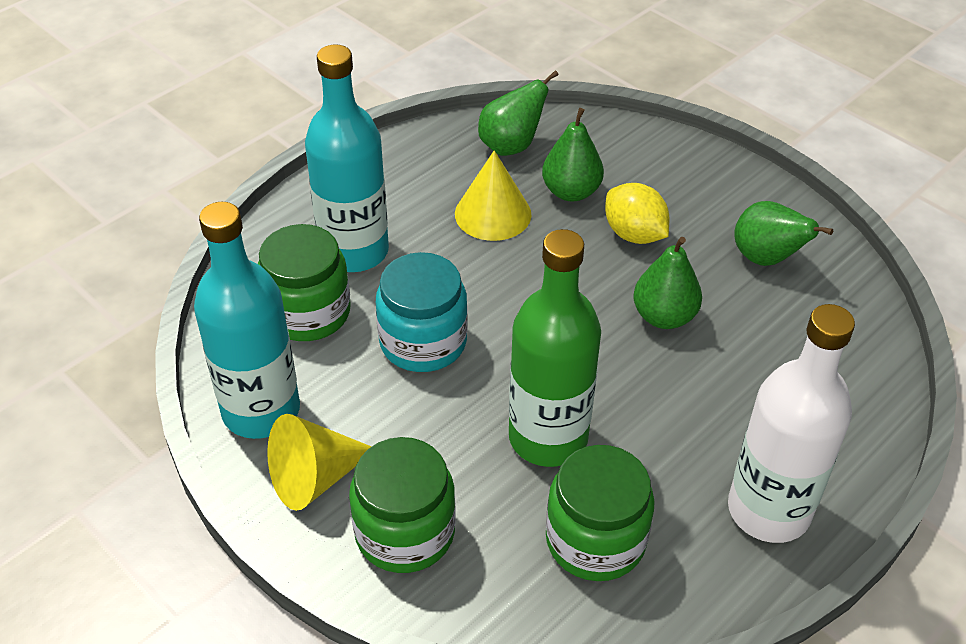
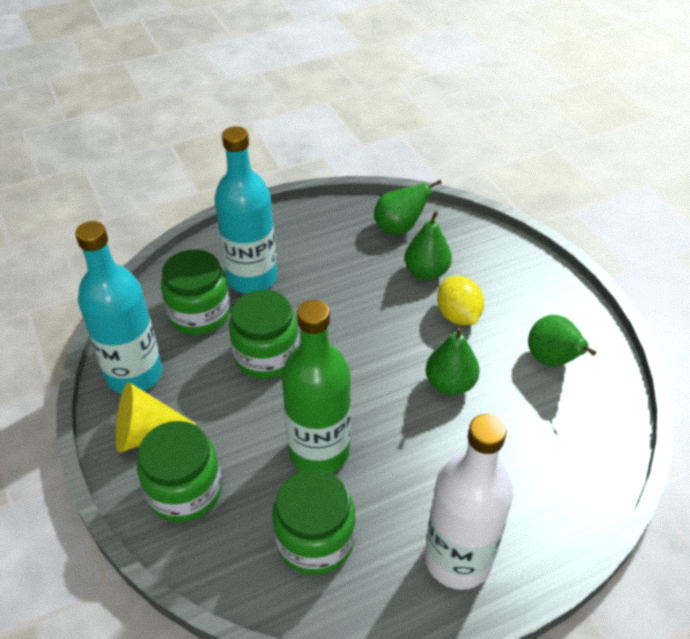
camera: 20 degrees right, 0 degrees up
turquoise jar [376,252,468,372] -> green jar [229,290,299,379]
yellow cone [455,150,531,241] -> none

